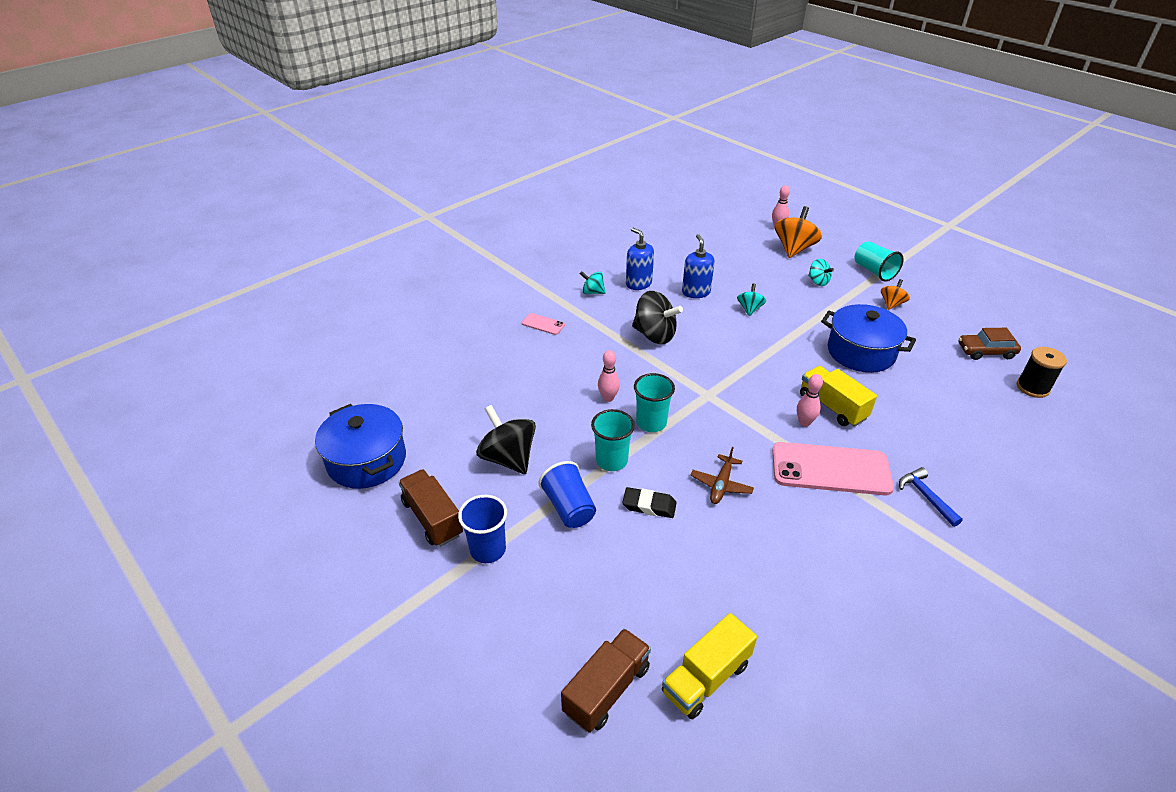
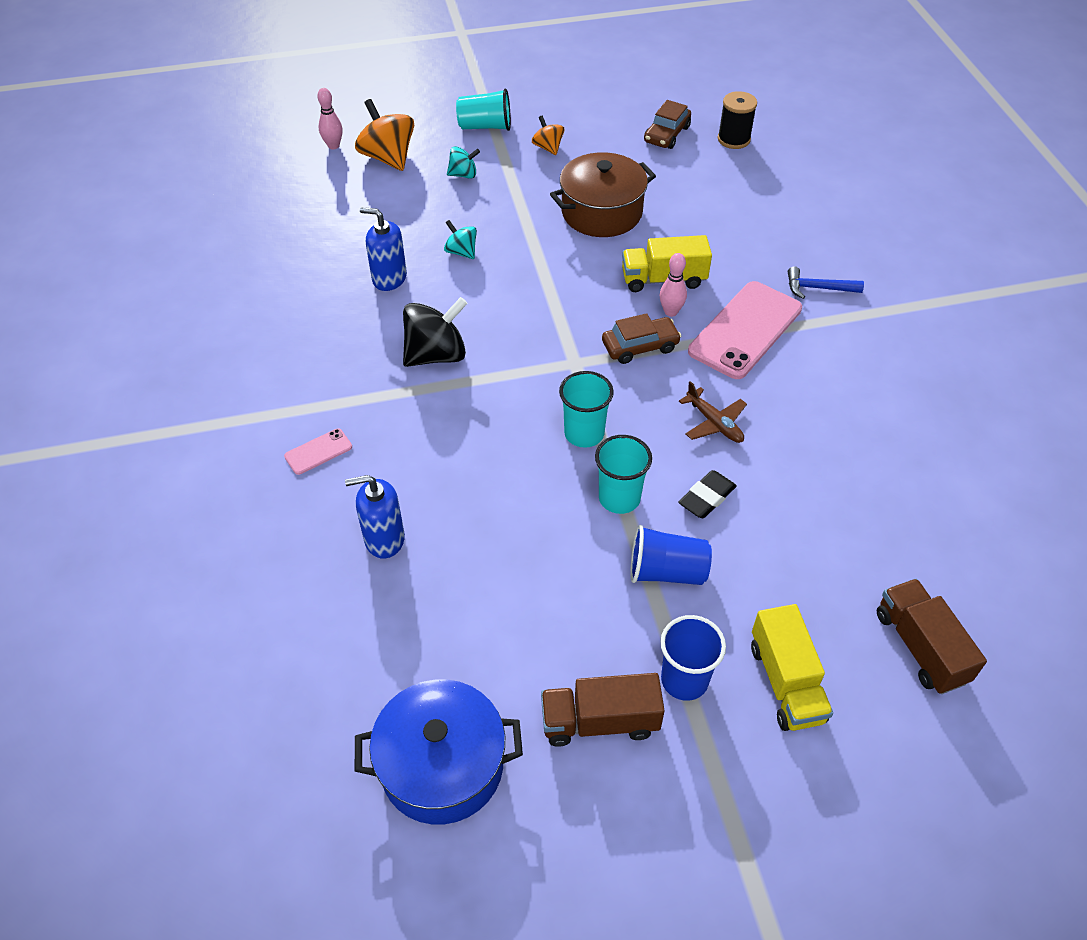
camera: 60 degrees left, 10 degrees up
black spinning top [476,405,536,474] -> none
turquoise spinning top [580,271,606,294] -> none
pink bowling pin [598,350,620,402] -> none
blue soap dispenser [626,228,654,290] -> blue soap dispenser moved to [345,475,405,559]
yellow truck [662,613,757,719] -> yellow truck moved to [751,604,833,731]
blue pot [821,304,916,373] -> brown pot [550,152,656,237]
none -> brown car [602,313,681,364]

